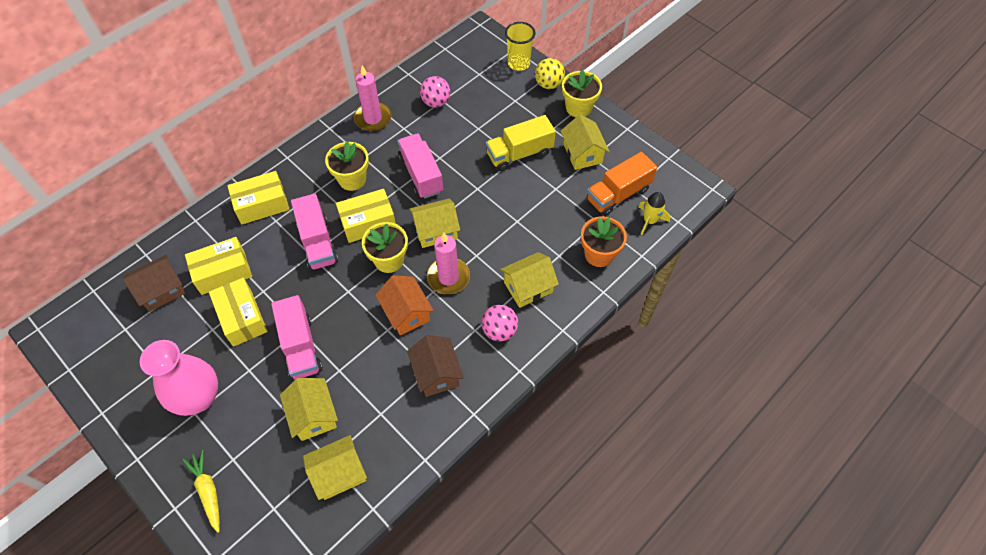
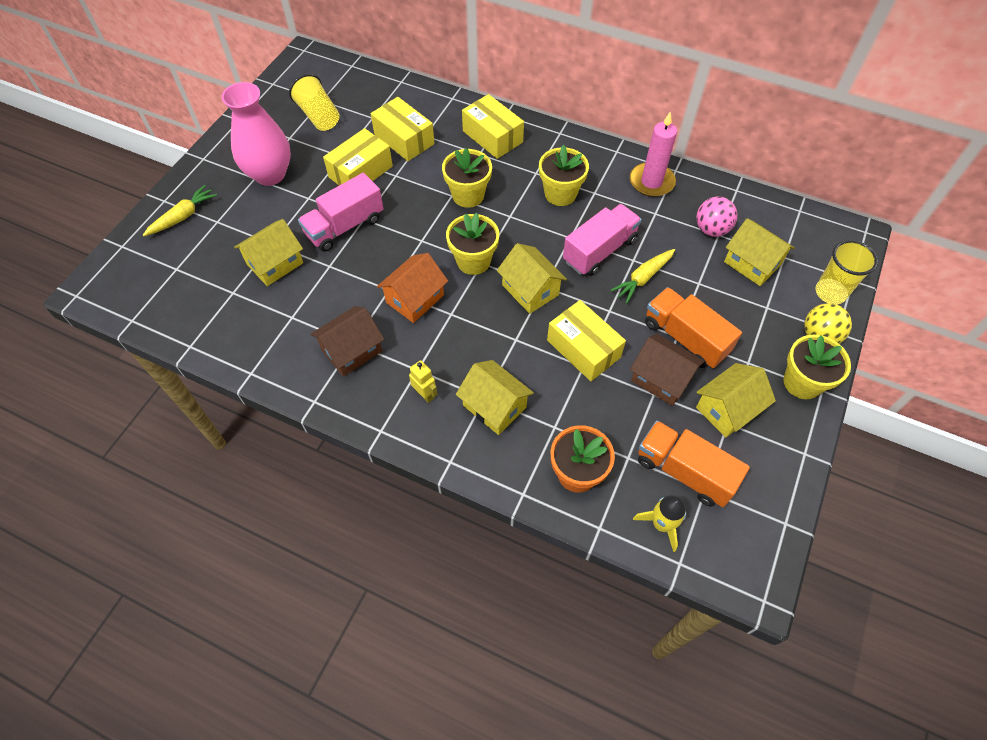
camera: 70 degrees right, 0 degrees up
brown house [123,254,186,312] -> brown house moved to [630,334,705,406]
pink truck [291,193,338,271] -> yellow flower pot [442,148,492,208]
yellow house [303,435,367,500] -> yellow house moved to [724,218,795,286]
yellow box [336,189,396,243] -> yellow box moved to [547,300,626,381]
pink candle [427,233,470,294] -> none
pink ball [482,305,518,341] -> yellow robot [409,360,437,403]
yellow truck [486,115,556,171] -> orange truck [645,287,742,368]
none -> yellow cup [289,74,340,131]
none -> yellow carrot [610,249,675,303]

